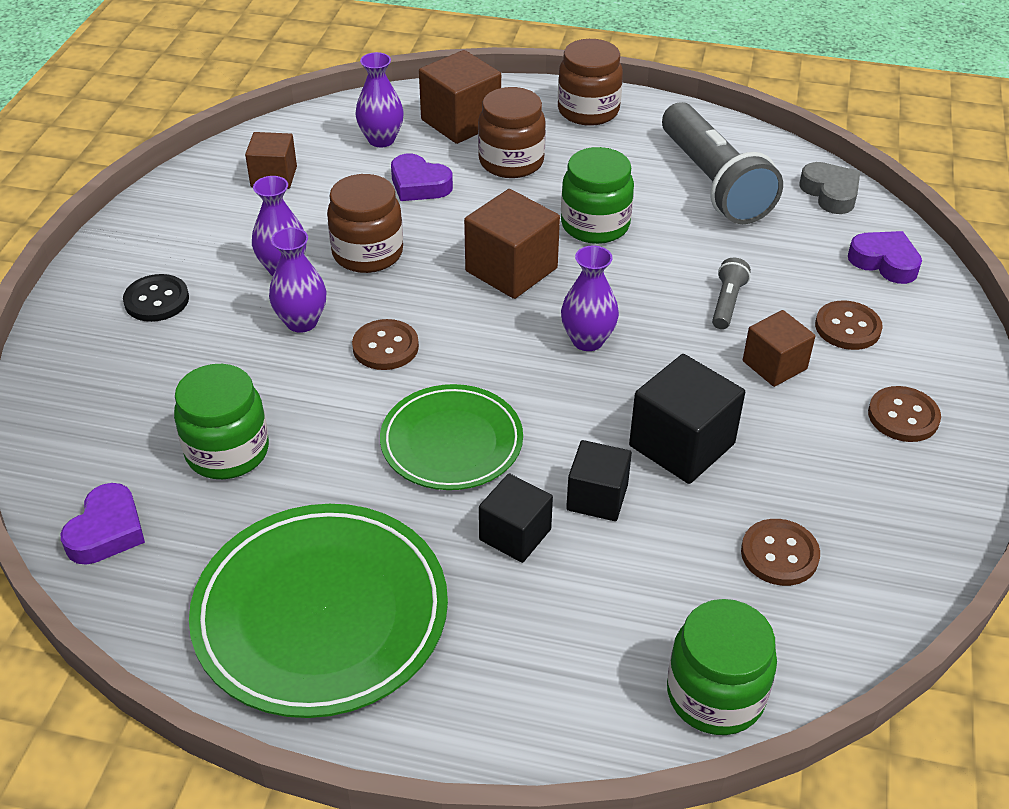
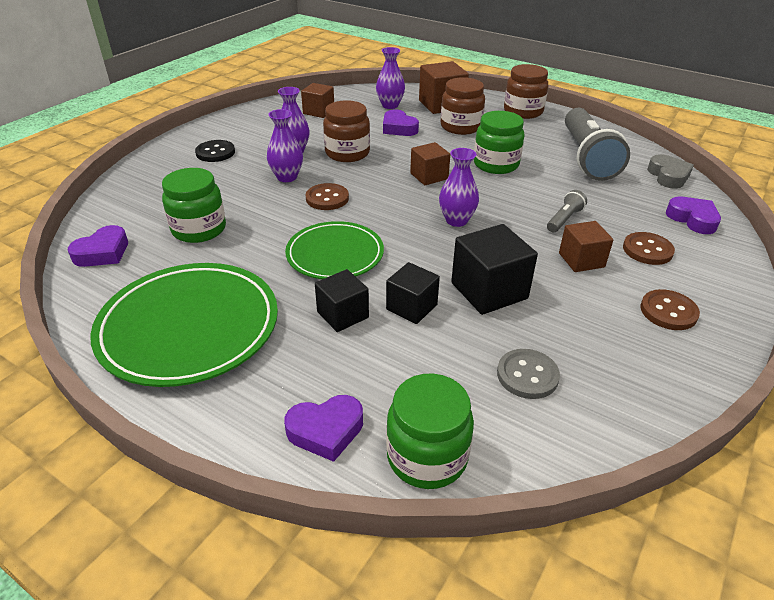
camera: 20 degrees right, 5 degrees down
brown cube [464,189,560,299] -> brown cube [410,142,450,185], size x0.64
brown button [741,519,820,586] -> grey button [497,349,560,399]
none -> purple heart [284,395,363,462]

